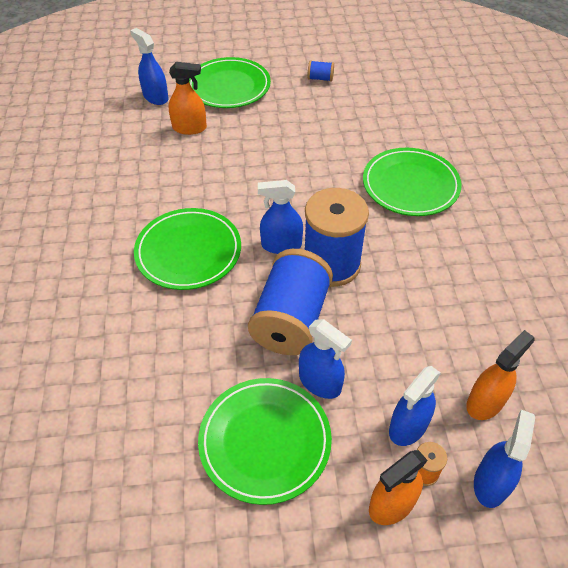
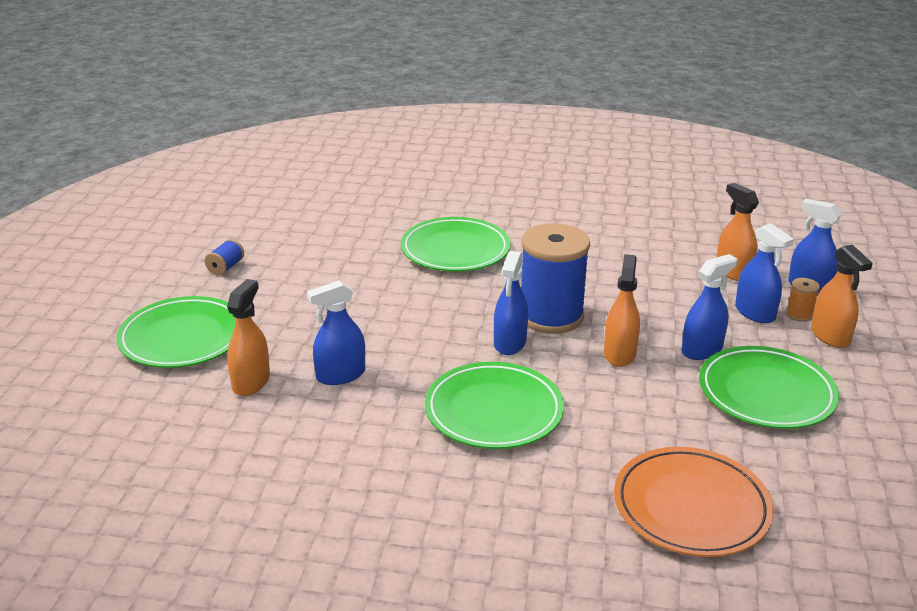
camera: 75 degrees left, 20 degrees down
blue spray bottle [130,28,169,105] -> blue spray bottle moved to [307,280,365,385]
blue spool [248,249,333,355] -> orange spray bottle [604,254,640,367]
none -> orange plate [614,447,774,557]

